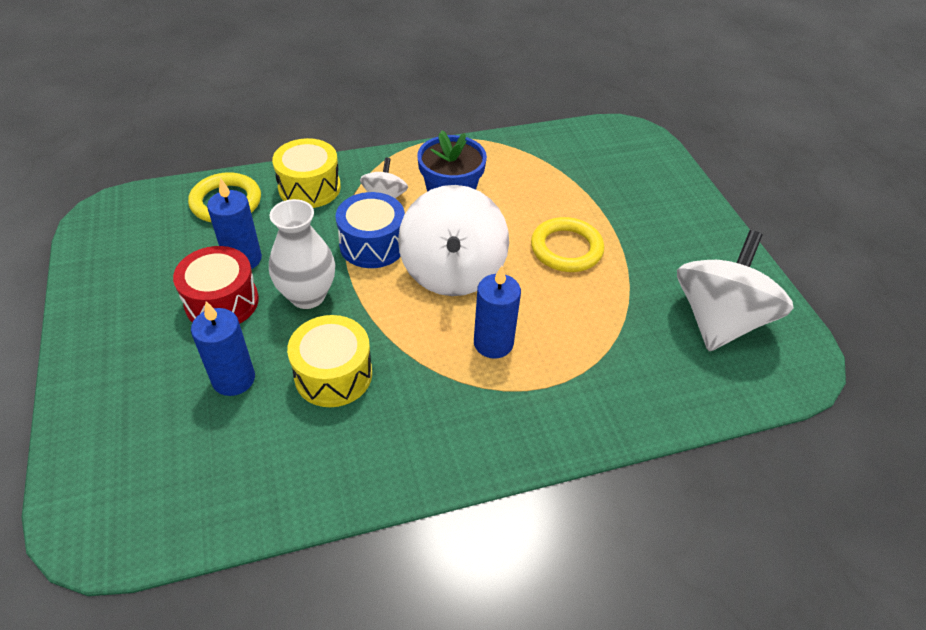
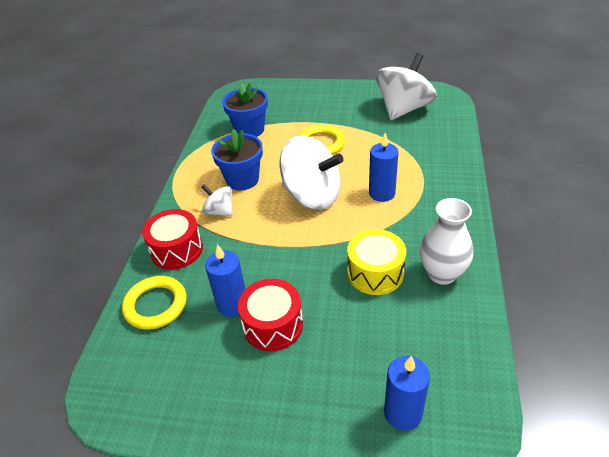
camera: 60 degrees left, 5 degrees down
blue candle [191,301,255,396] -> blue candle moved to [384,356,430,431]
white vase [269,199,335,309] -> white vase moved to [420,198,473,285]
yellow drum [272,138,341,208] -> red drum [142,209,203,270]
blue drum [336,192,405,268] -> none
white spinning top [677,230,793,351] -> white spinning top turned 75 degrees clockwise [376,53,437,120]
none -> blue flower pot [222,83,268,137]

